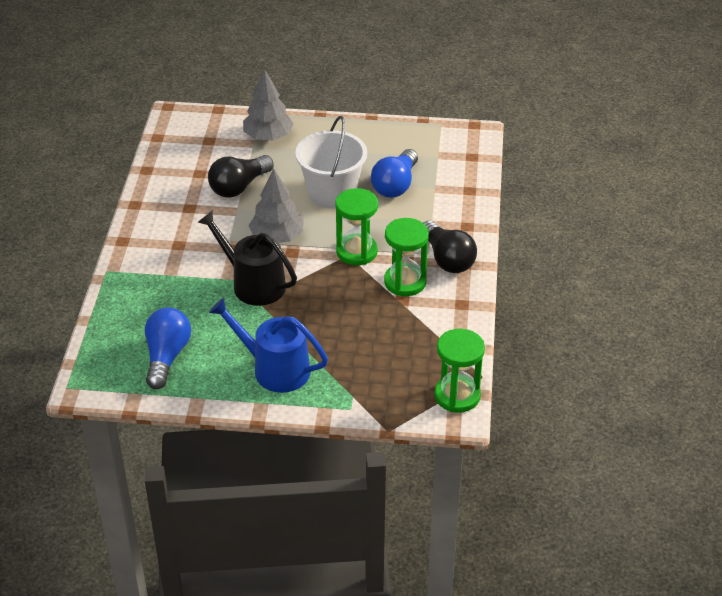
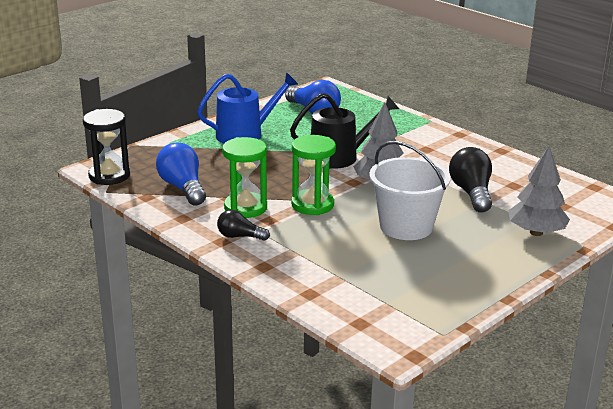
camera: 130 degrees right, 15 degrees down
blue light bulb [371,149,418,198] -> blue light bulb moved to [156,143,206,206]
black light bulb [424,221,477,273] -> black light bulb [217,210,270,241], size x0.60
green hourglass [434,329,485,413] -> black hourglass [83,109,130,185]

